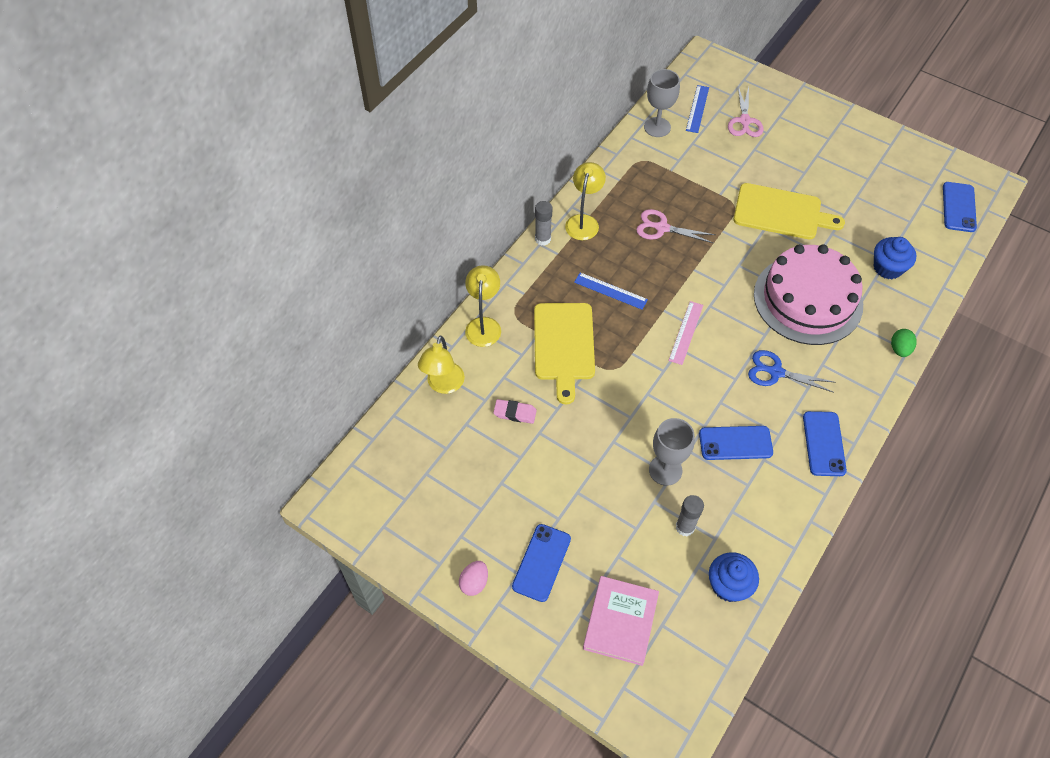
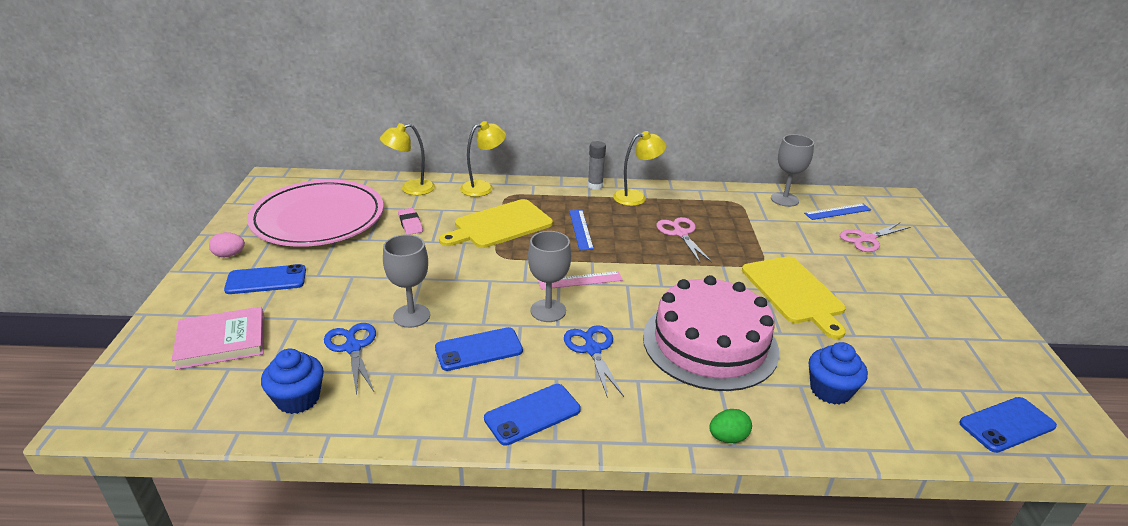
camera: 55 degrees right, 25 degrees down
grey glue stick [676,495,704,536] -> blue scissors [324,323,376,395]
blue phone [699,426,773,460] -> blue phone turned 75 degrees counterclockwise [435,327,523,371]
none -> pink plate [247,179,384,247]
none -> grey goblet [528,231,571,322]

